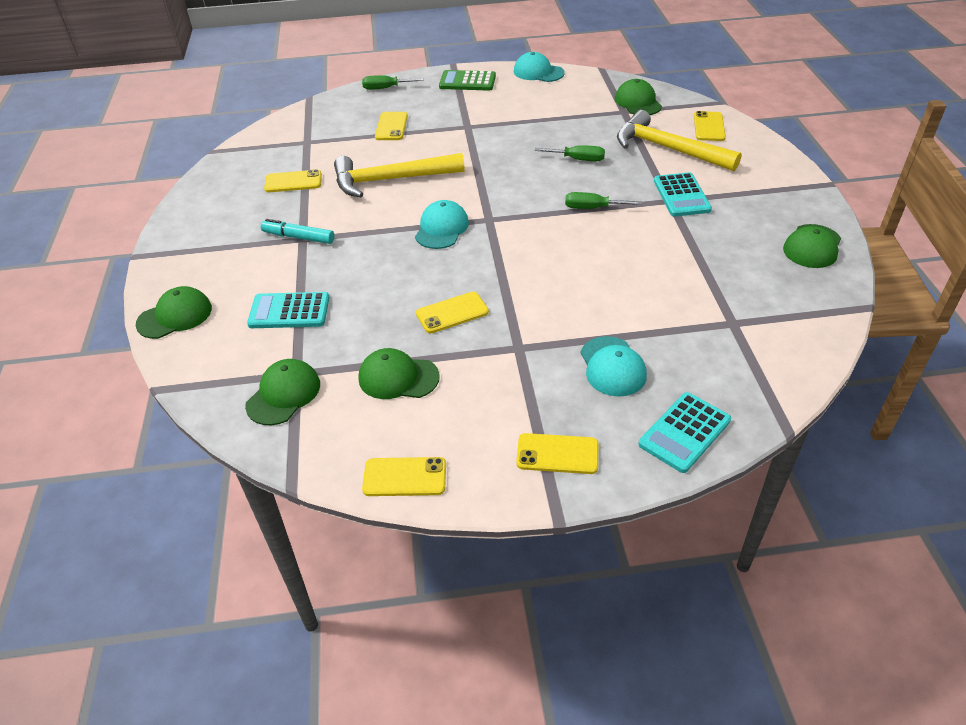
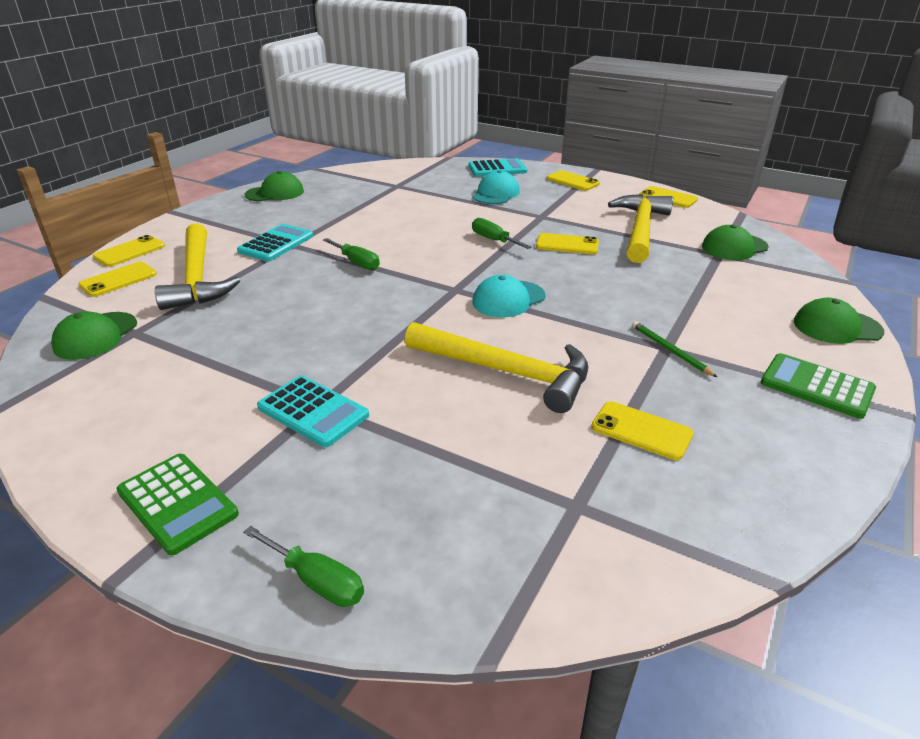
camera: 145 degrees left, 10 degrees down
turquoise calculator [247,292,329,328] -> turquoise calculator moved to [257,375,369,447]
turquoise marker [261,219,334,244] -> green pencil [632,321,717,377]
green cap [358,348,440,399] -> yellow hammer [608,194,673,263]
yellow phone [375,112,408,140] -> yellow phone moved to [93,235,165,267]
turquoise cap [514,52,565,82] -> none
green screwdriver [534,145,605,161] -> green screwdriver moved to [472,218,532,249]
none -> green calculator [760,353,876,419]

